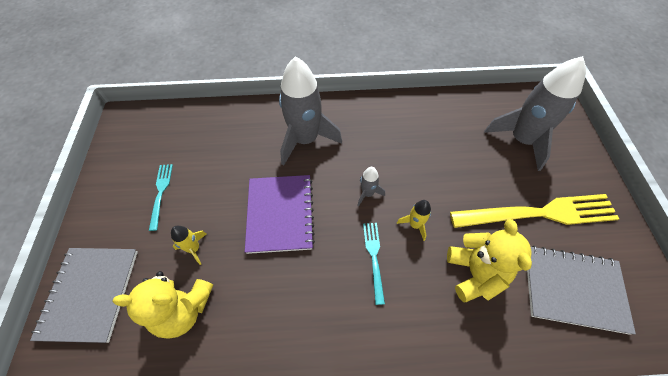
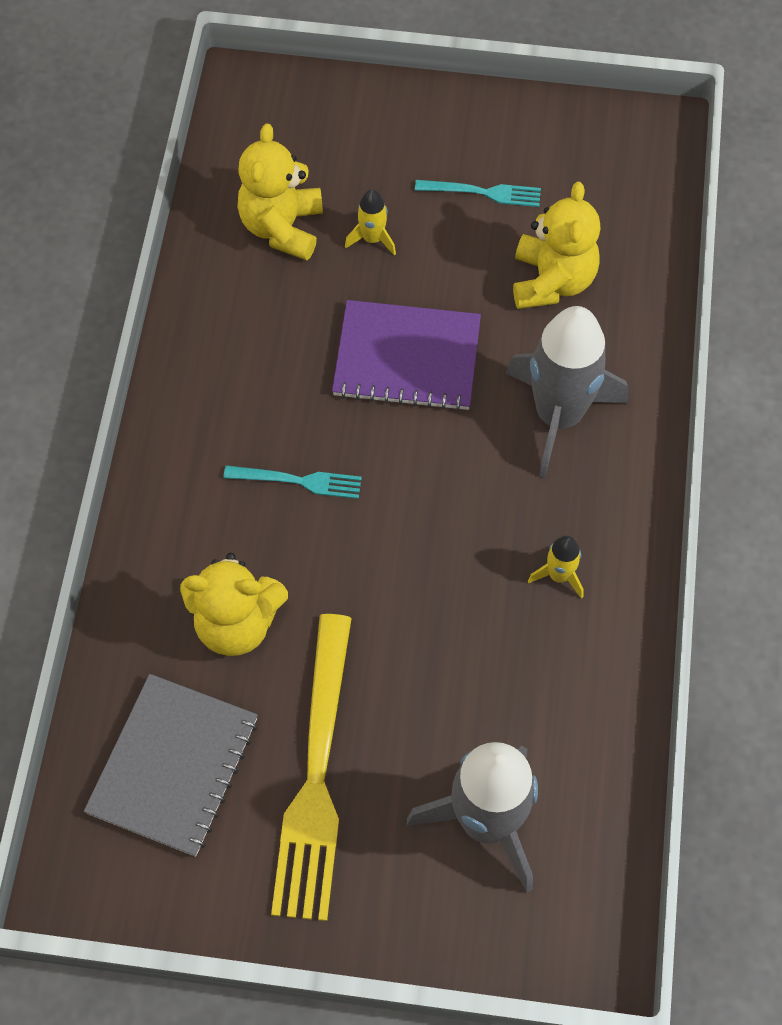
camera: 100 degrees right, 5 degrees up
grey notebook [30,248,138,343] -> none
grey rocket [357,167,385,207] -> none
yellow rocket [397,200,431,241] -> yellow rocket moved to [528,536,584,599]
none -> yellow teddy bear [513,182,601,309]

